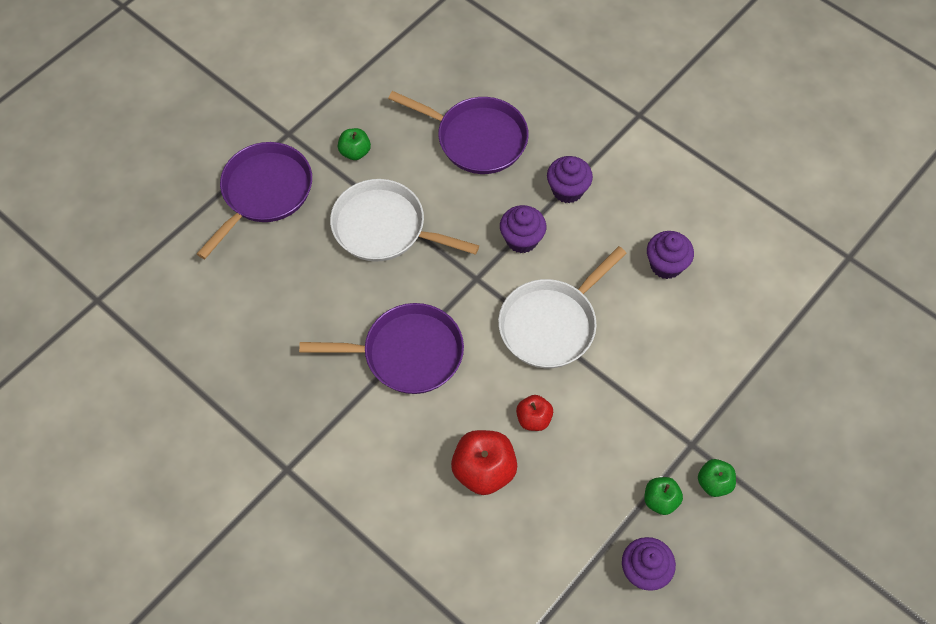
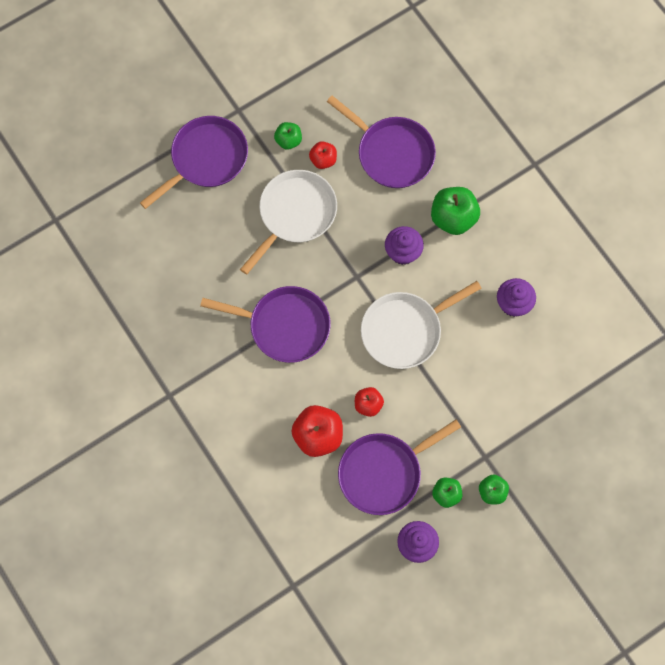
camera: 15 degrees right, 10 degrees up
white pan [330,179,479,262] -> white pan turned 90 degrees clockwise [240,170,337,275]
purple cupcake [547,156,593,203] -> green apple [431,187,480,235]
none -> red apple [309,141,337,169]
none -> purple pan [338,420,461,515]

